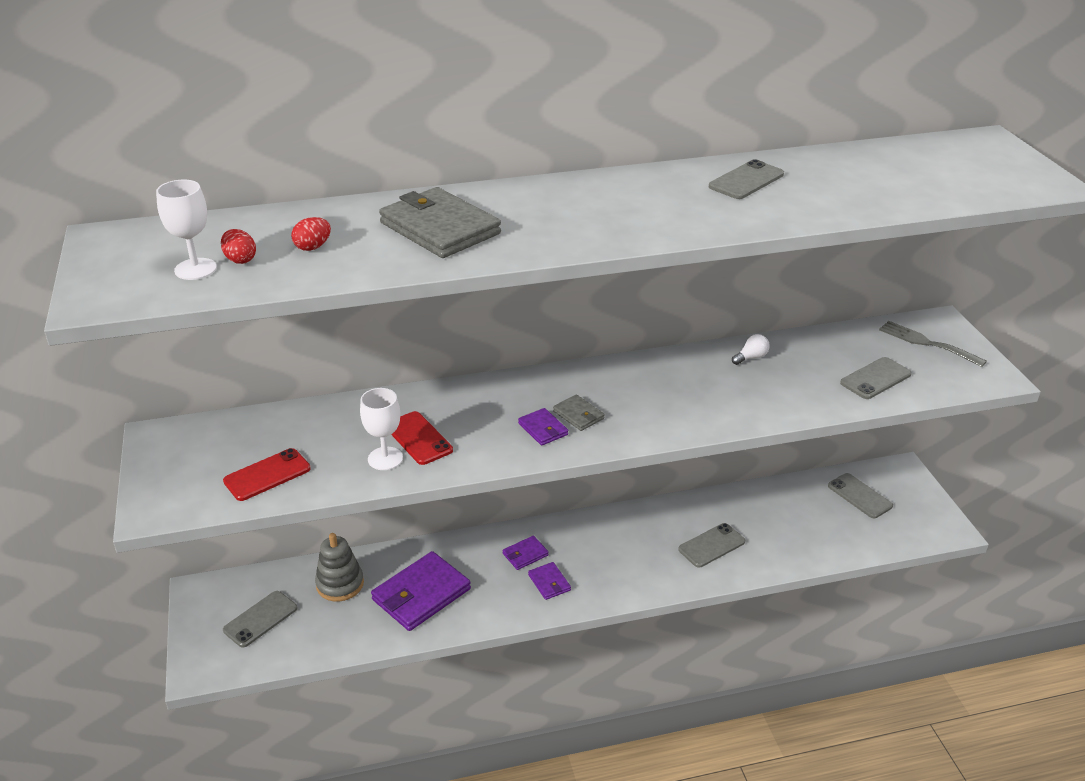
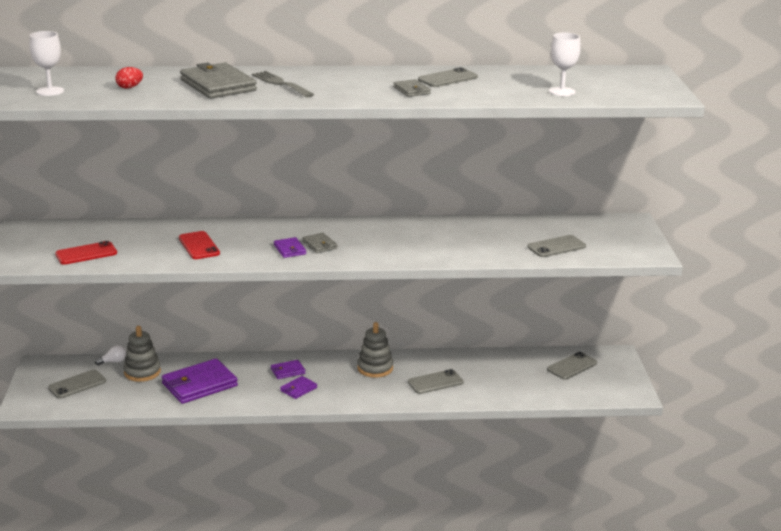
camera: 10 degrees right, 10 degrees down
red egg [221,229,256,264] -> none
white goblet [360,388,403,470] -> white goblet moved to [549,33,581,96]
purple wallet [528,562,571,600] -> purple wallet turned 60 degrees clockwise [280,376,317,399]
white light bulb [732,334,770,365] -> white light bulb moved to [95,345,126,365]
grey phone [828,473,893,518] -> grey phone turned 75 degrees clockwise [547,352,597,380]
grey fork [879,321,987,367] -> grey fork moved to [252,71,314,97]
none -> grey stacking toy [357,322,393,378]
none -> grey wallet [393,79,431,97]

